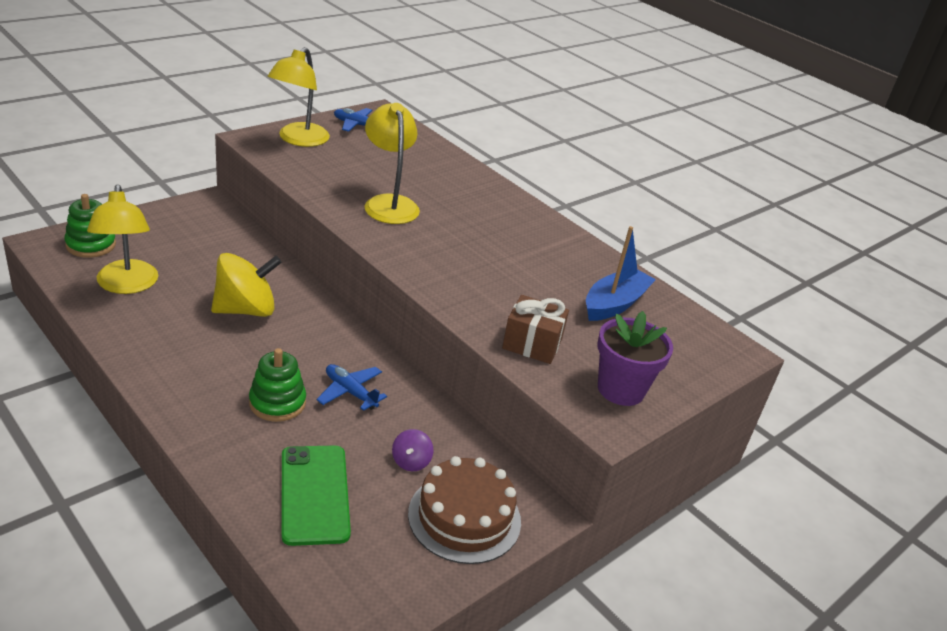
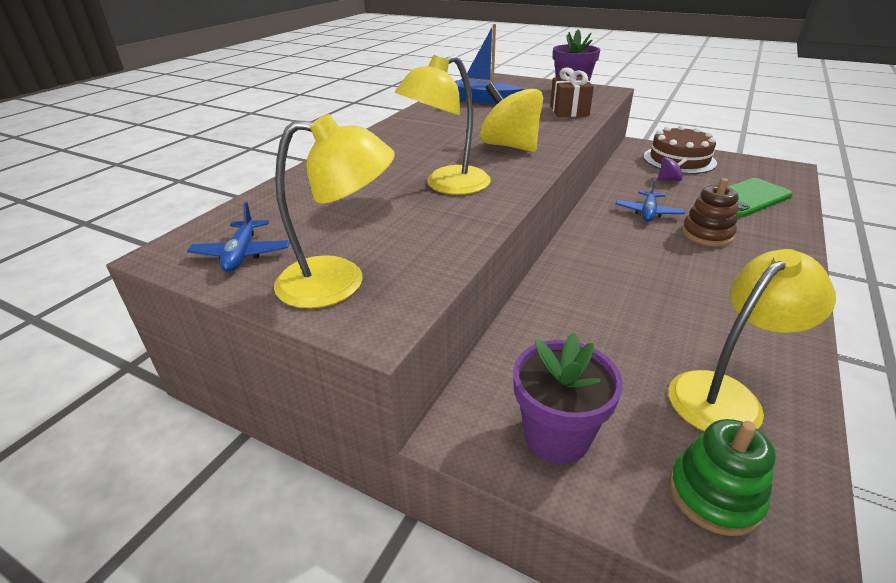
camera: 105 degrees left, 0 degrees up
yellow spinning top [211,253,282,317] -> yellow spinning top moved to [480,83,543,152]
green stacking toy [249,348,306,422] -> brown stacking toy [682,178,739,246]
none -> purple flower pot [513,333,623,464]

